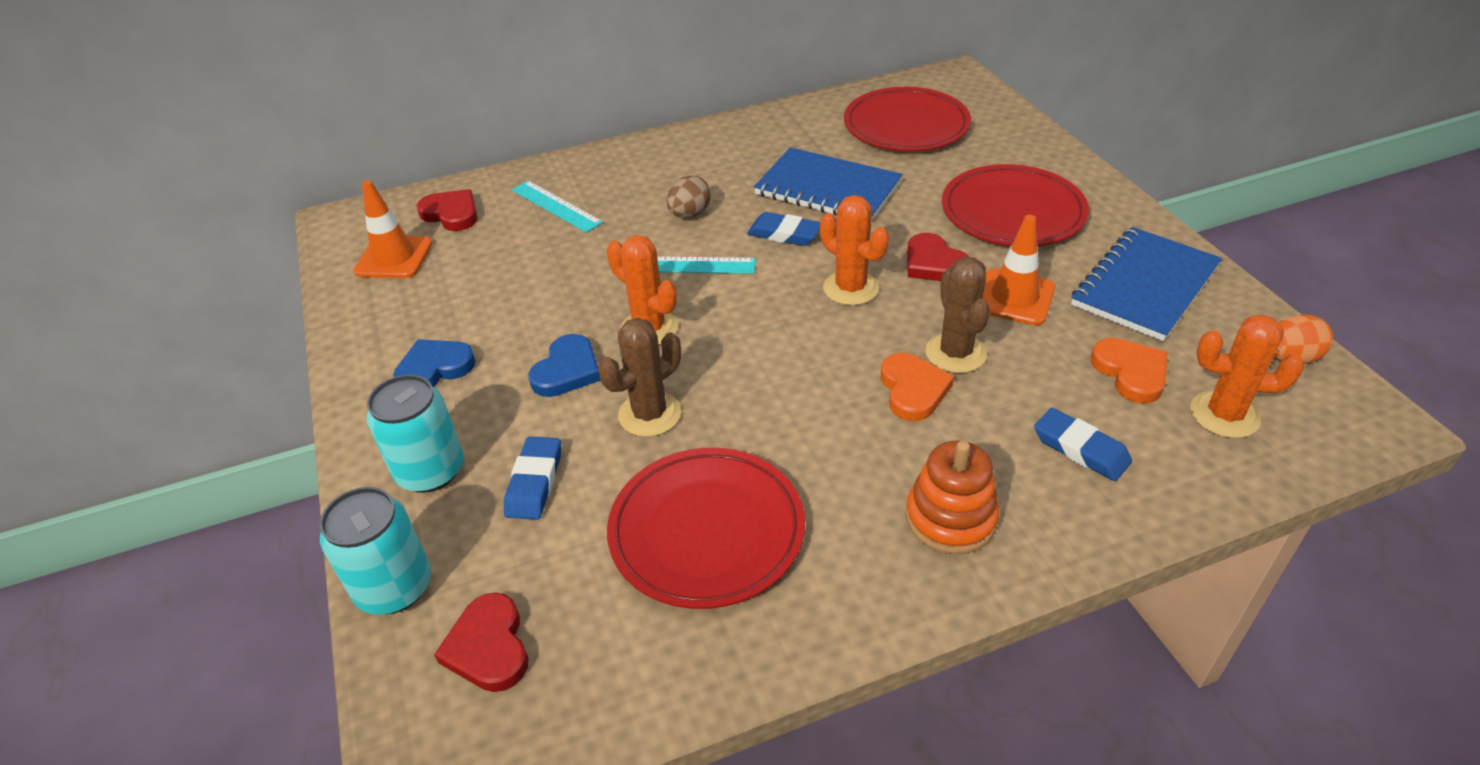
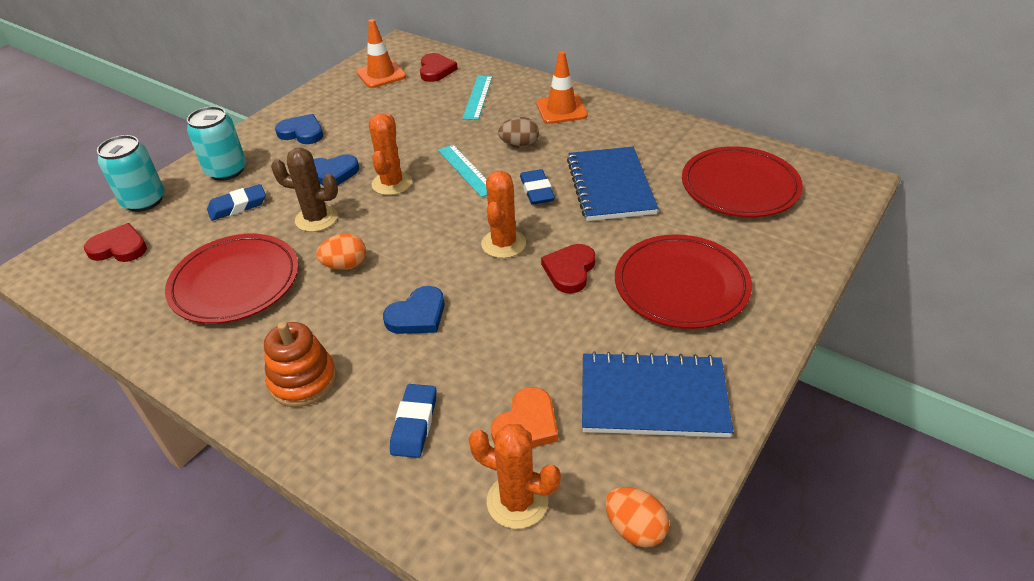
camera: 55 degrees right, 0 degrees up
red heart [434,592,528,692] -> red heart turned 60 degrees clockwise [84,223,147,262]
orange heart [881,353,954,421] -> blue heart [383,286,445,334]
brown cactus [925,257,990,373] -> none
orange traffic cone [982,215,1055,325] -> orange traffic cone moved to [537,51,588,124]
orange cactus [1191,314,1305,438] -> orange cactus turned 45 degrees counterclockwise [468,424,561,529]
none -> orange egg [316,233,366,270]

